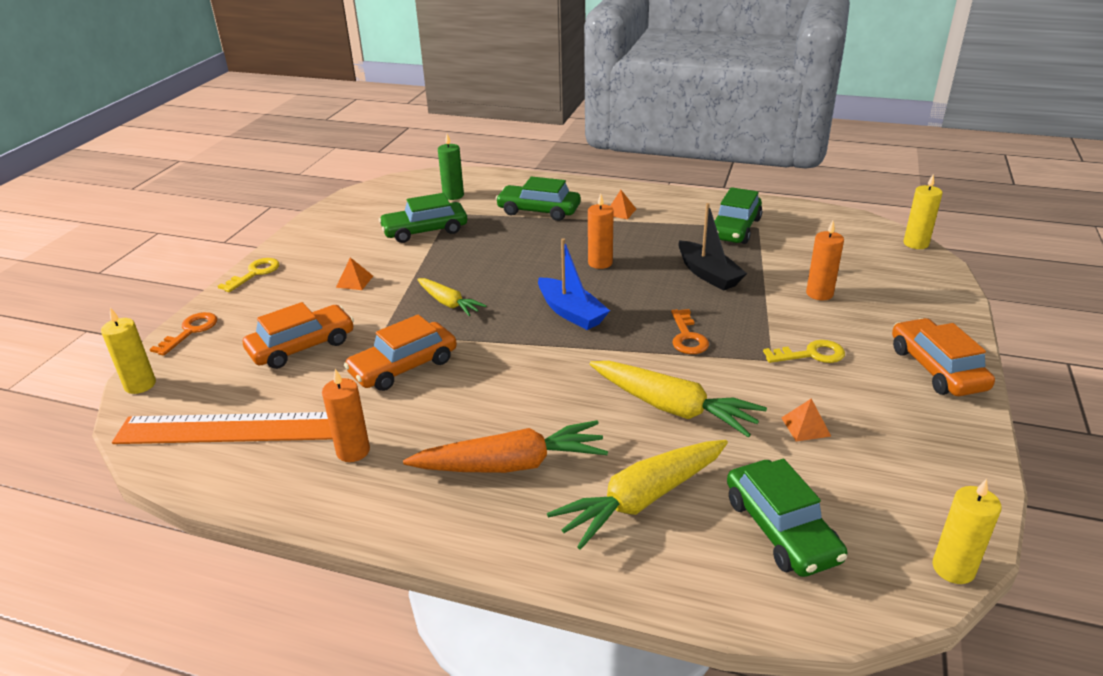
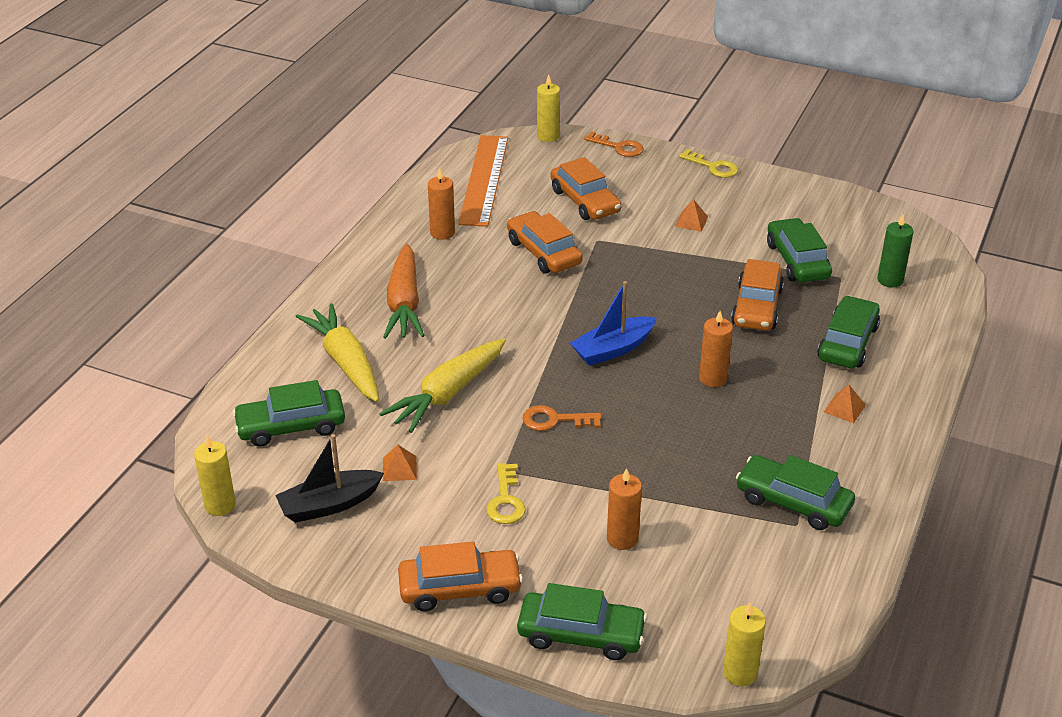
camera: 95 degrees right, 5 degrees up
yellow carrot [417,278,487,316] -> none
black boat [678,203,747,291] -> black boat moved to [275,434,384,523]
none -> green car [517,583,647,660]
none -> orange car [731,259,784,331]

